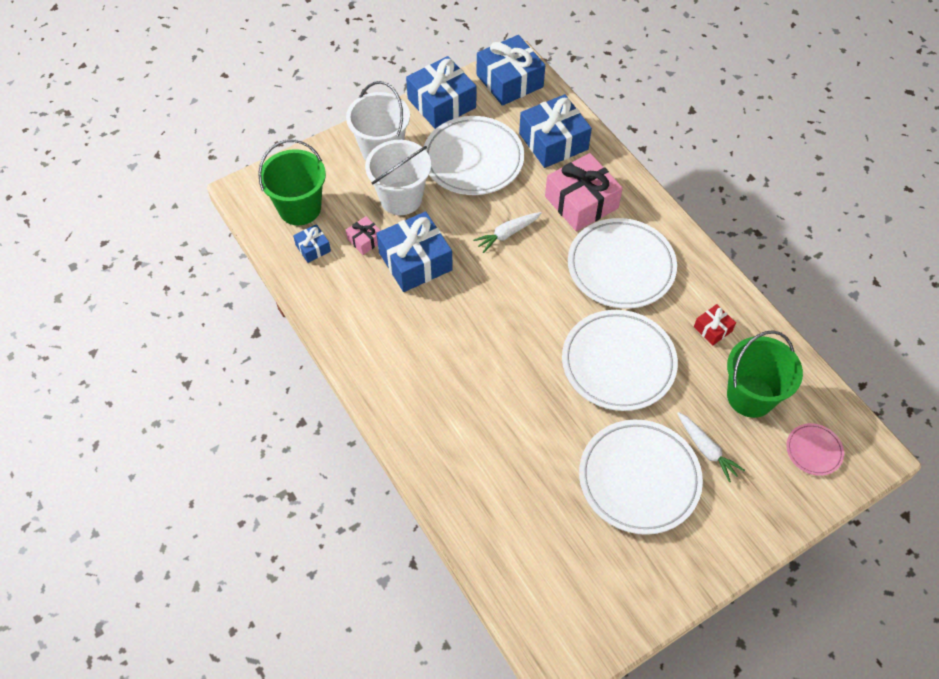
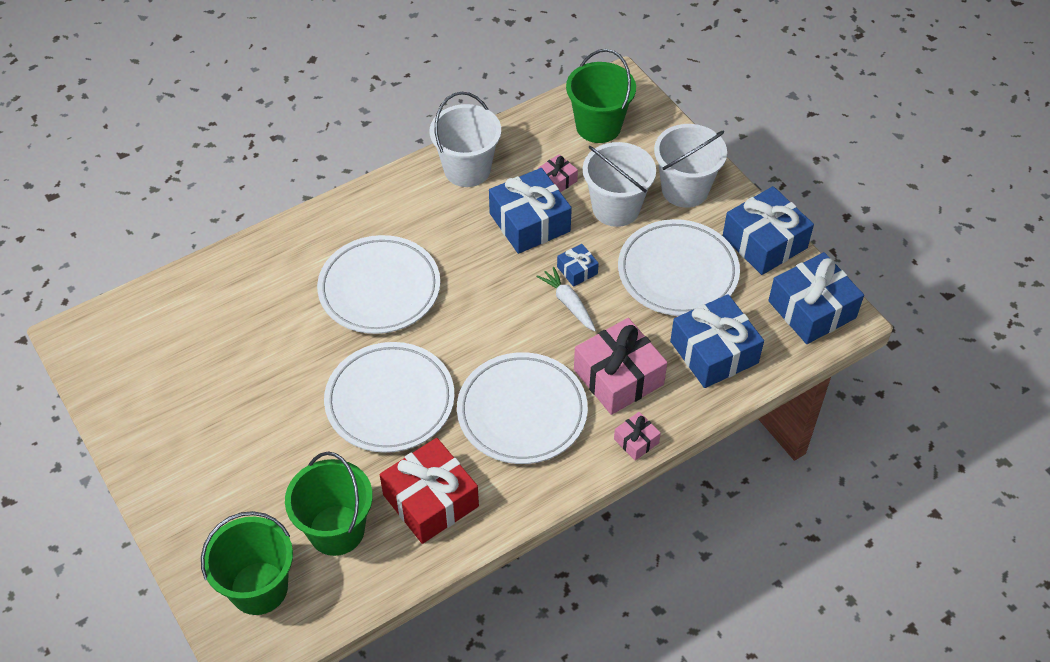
camera: 90 degrees right, 5 degrees down
blue gift [293,224,331,263] -> blue gift moved to [557,244,599,287]
white plate [579,419,703,535] -> white plate moved to [317,235,440,334]
white carrot [677,412,745,482] -> none
red gift [694,304,736,346] -> red gift [380,438,479,544], size x2.08
pink plate [786,423,844,476] -> green bucket [201,511,293,615]
none -> white bucket [430,92,501,187]
none -> pink gift [614,412,661,461]

